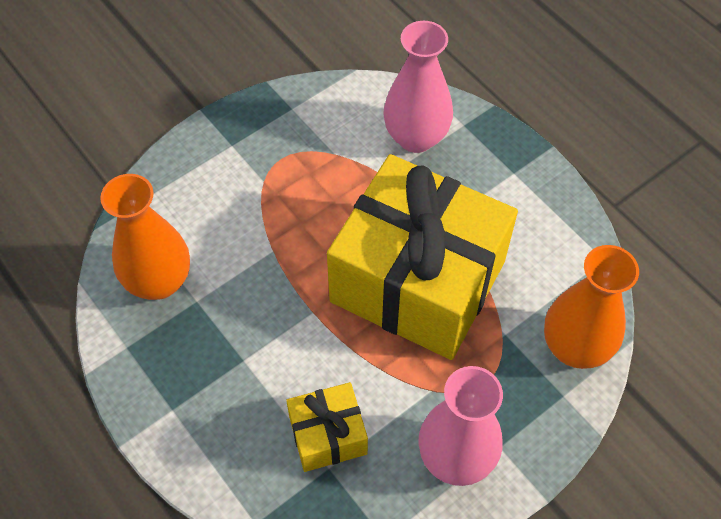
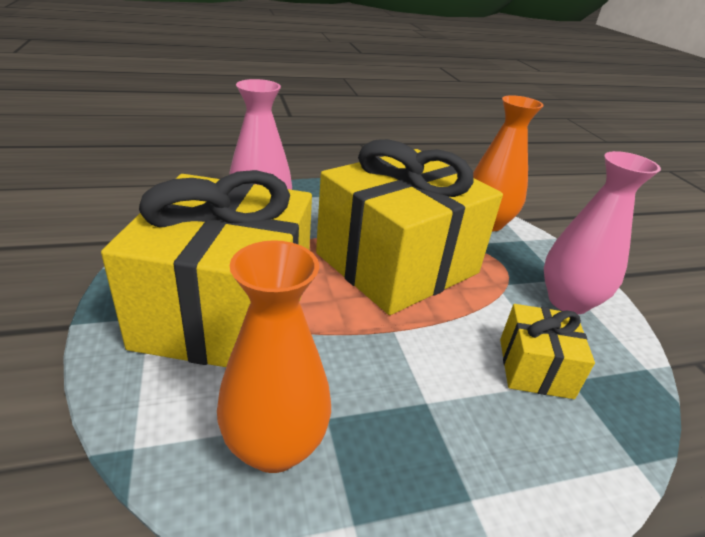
camera: 70 degrees left, 25 degrees down
none -> yellow gift [101,170,312,367]

